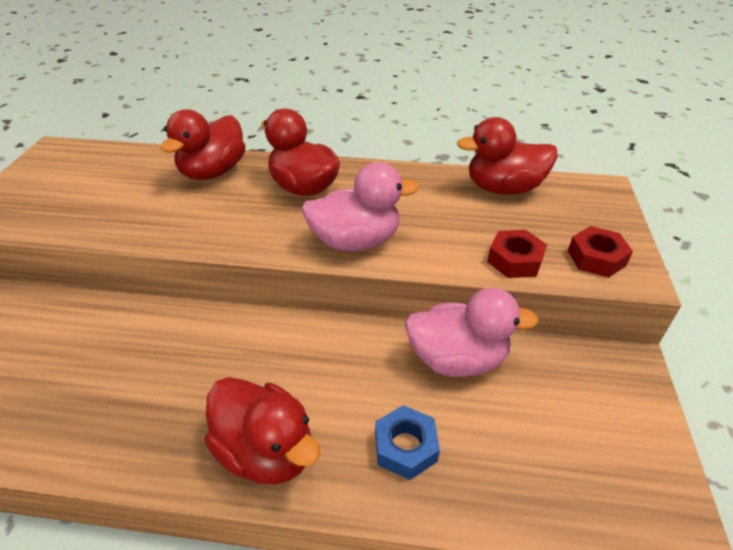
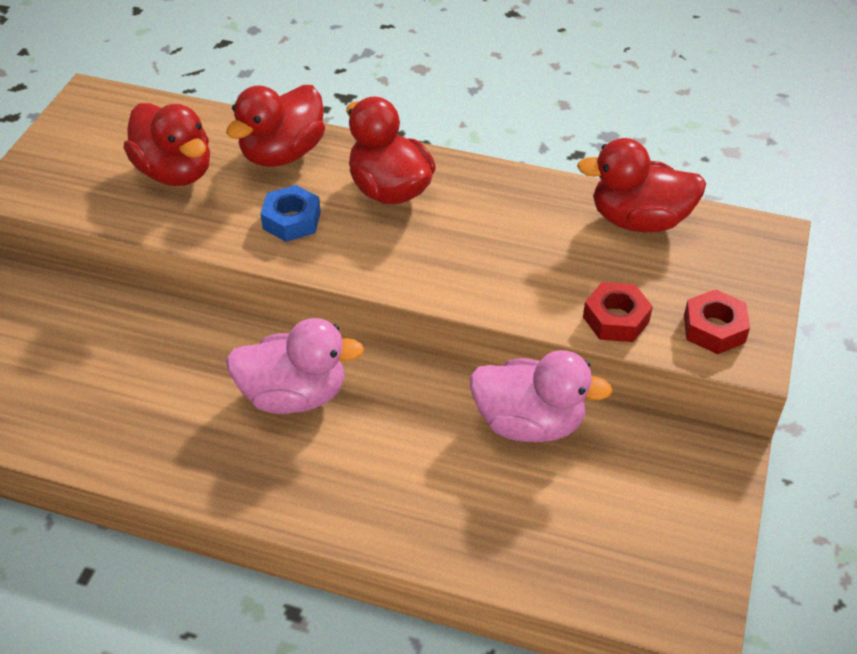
camera: 10 degrees right, 5 degrees up
red duck [204,377,320,485] -> red duck moved to [124,103,210,186]
pink duck [301,162,419,251] -> pink duck moved to [226,318,364,414]
blue nut [375,405,440,480] -> blue nut moved to [260,185,321,242]

